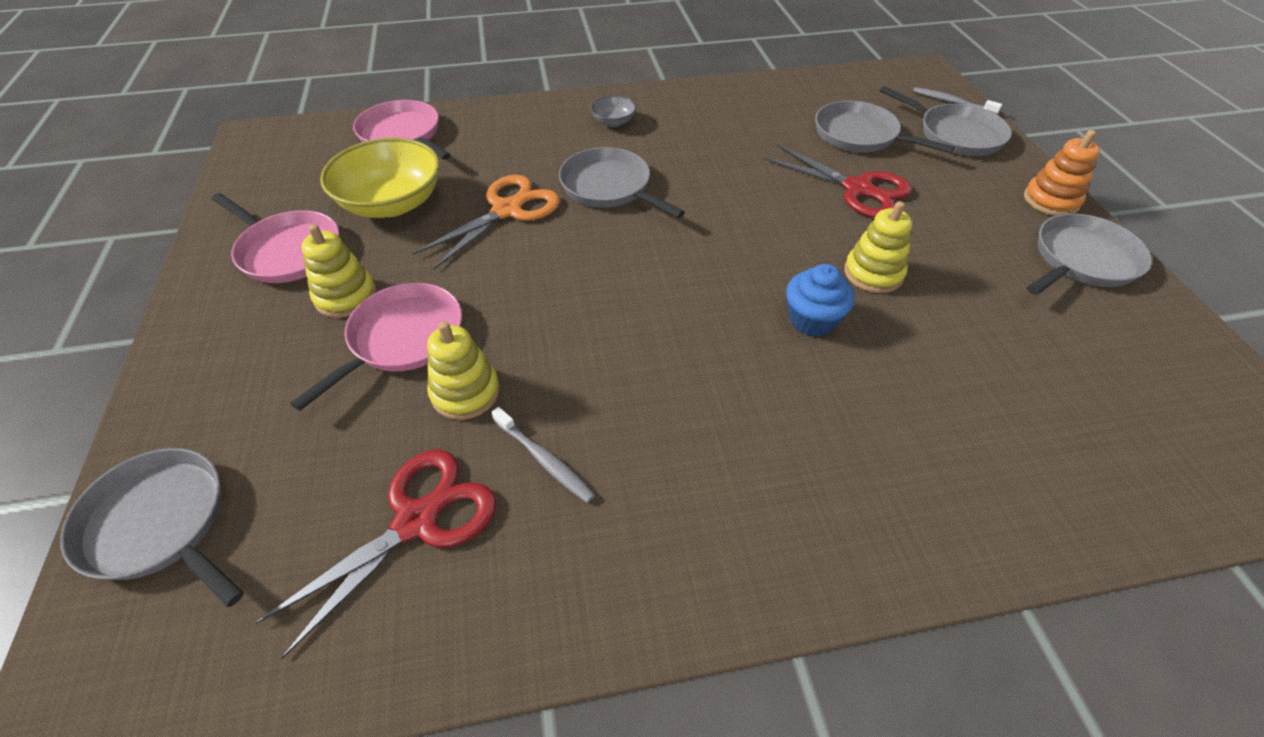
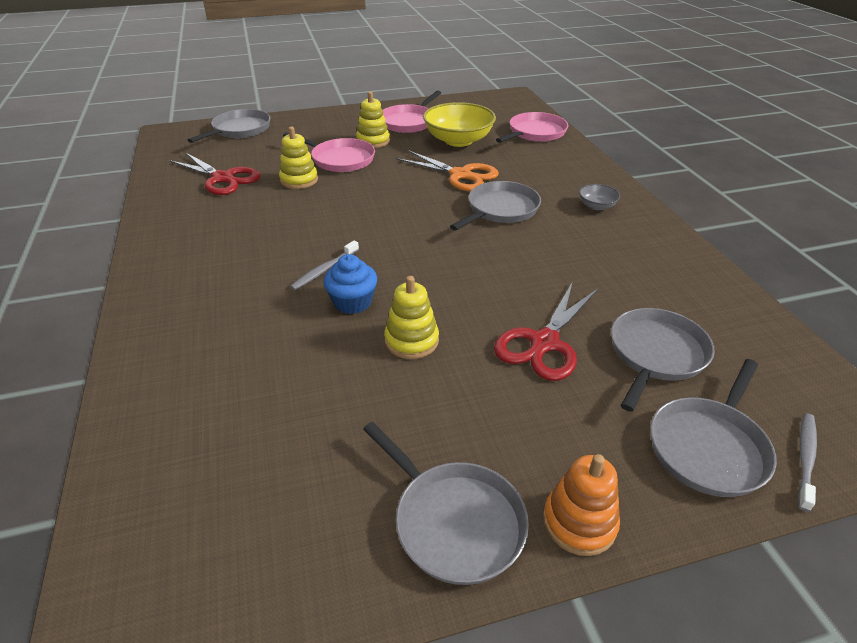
camera: 85 degrees right, 10 degrees down
grey toothbrush [491,407,595,503] -> grey toothbrush moved to [290,240,359,290]

